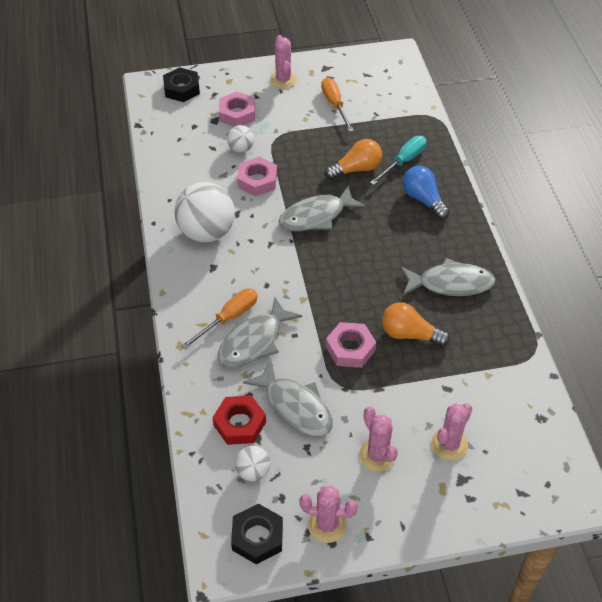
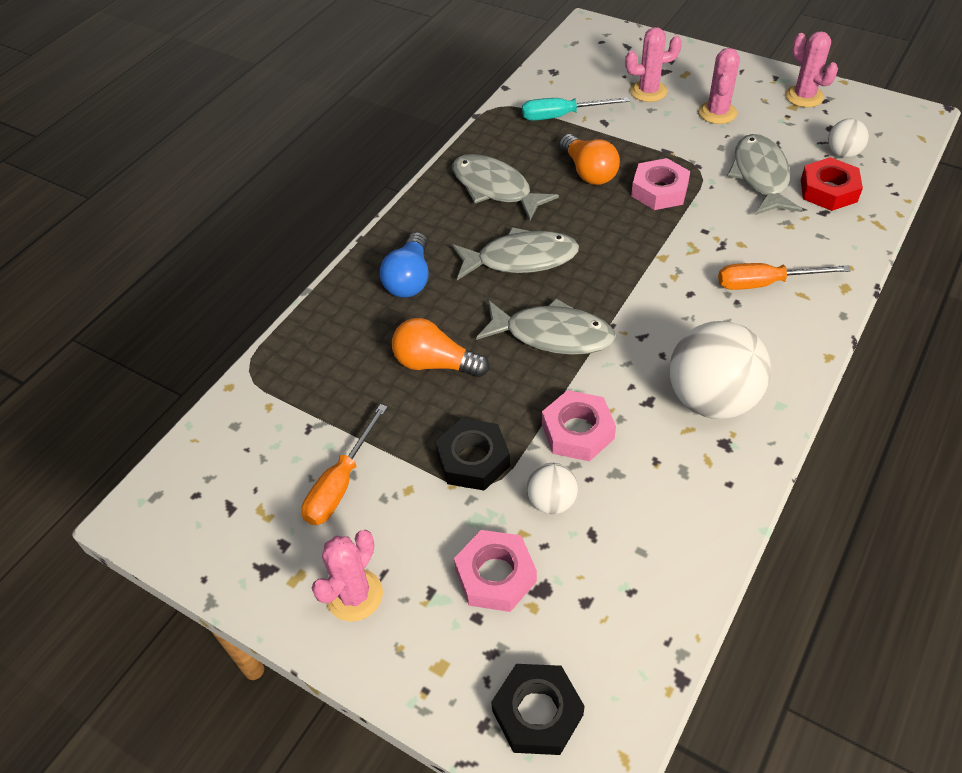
camera: 135 degrees left, 0 degrees up
grey fish [218,297,302,368] -> grey fish moved to [452,227,579,280]
black nut [231,504,283,565] -> black nut moved to [435,418,510,491]
turquoise screwdriver [370,136,427,185] -> turquoise screwdriver moved to [522,97,630,121]

